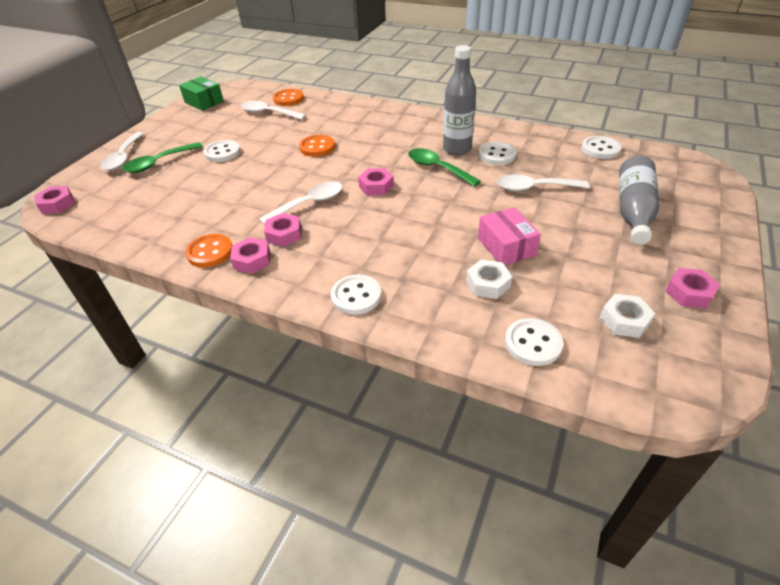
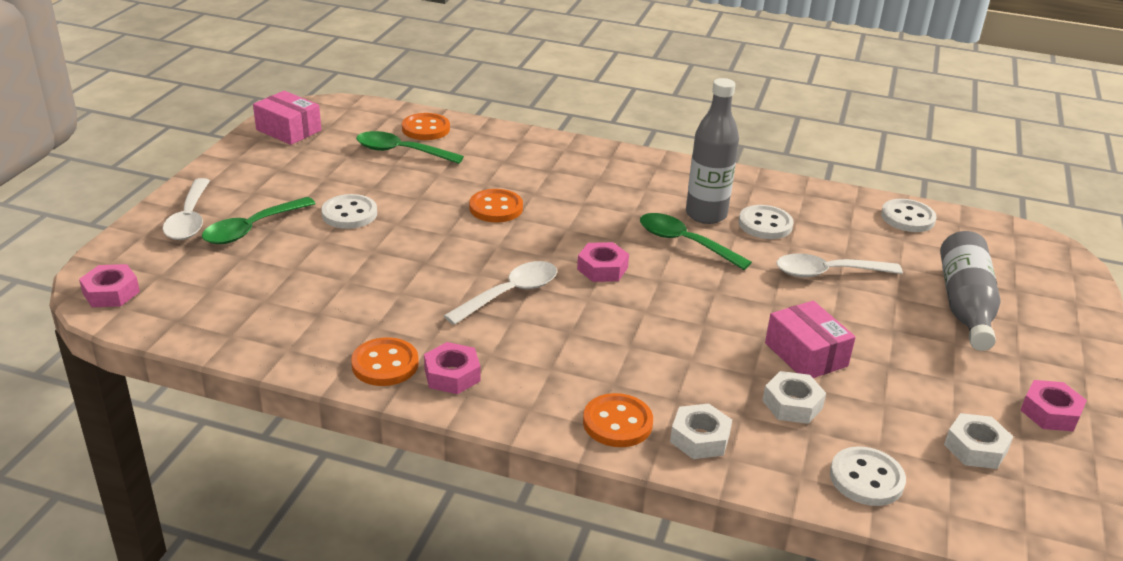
camera: 10 degrees left, 10 degrees down
green box [179,77,224,111] -> pink box [253,91,321,145]
white spoon [241,101,306,120] -> green spoon [356,131,464,164]
pink nut [264,213,301,247] -> none
white button [331,275,381,315] -> orange button [583,393,653,447]
none -> white nut [670,403,732,459]

